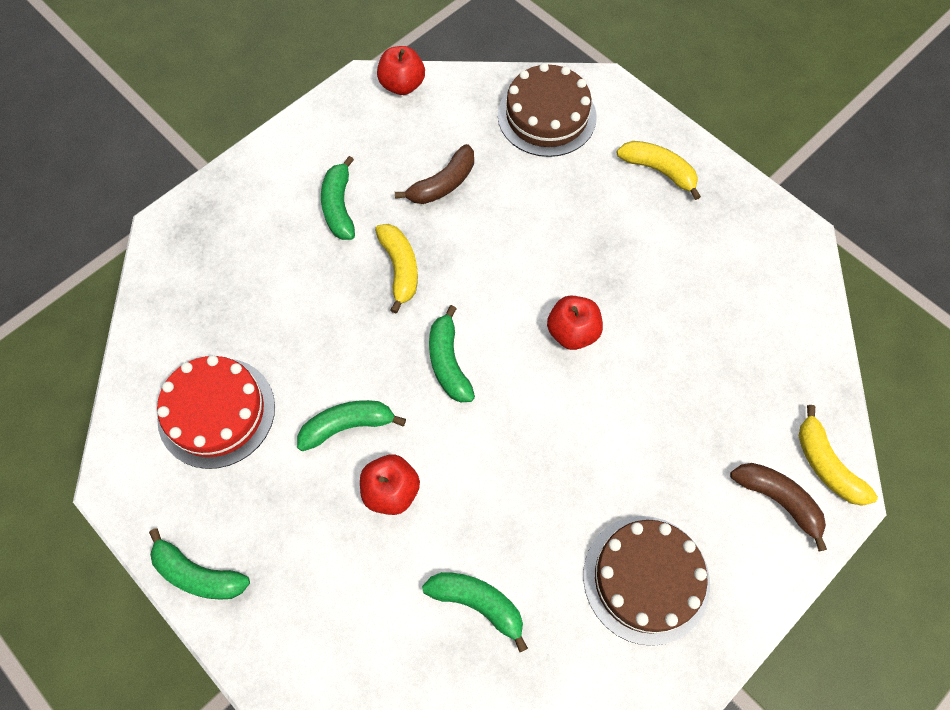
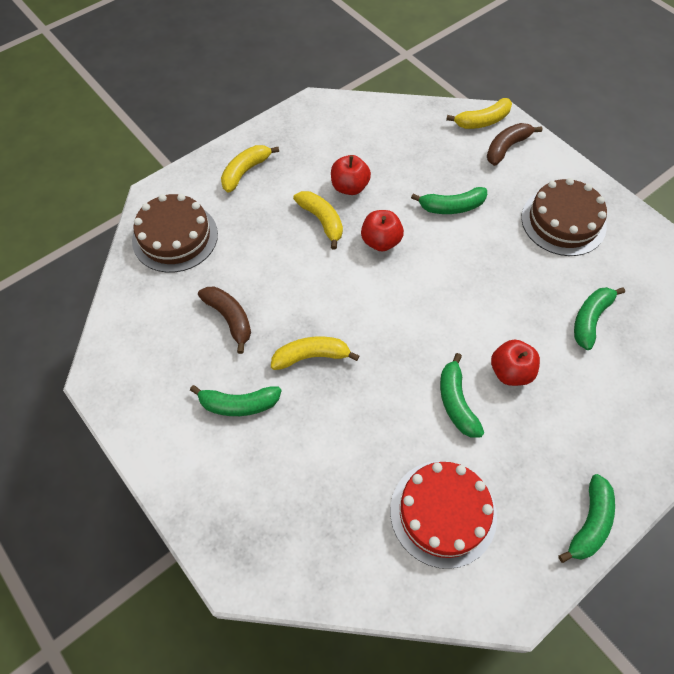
camera: 85 degrees left, 5 degrees down
red apple [377,46,425,95] -> red apple moved to [331,155,371,195]
green banana [429,305,475,402] -> green banana moved to [411,187,487,214]
none -> yellow banana [293,191,343,250]

